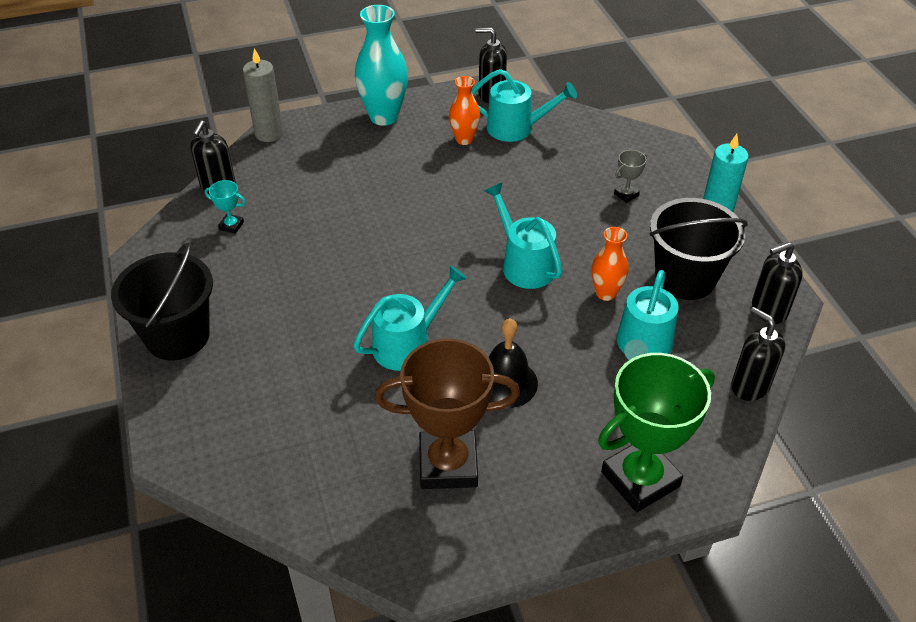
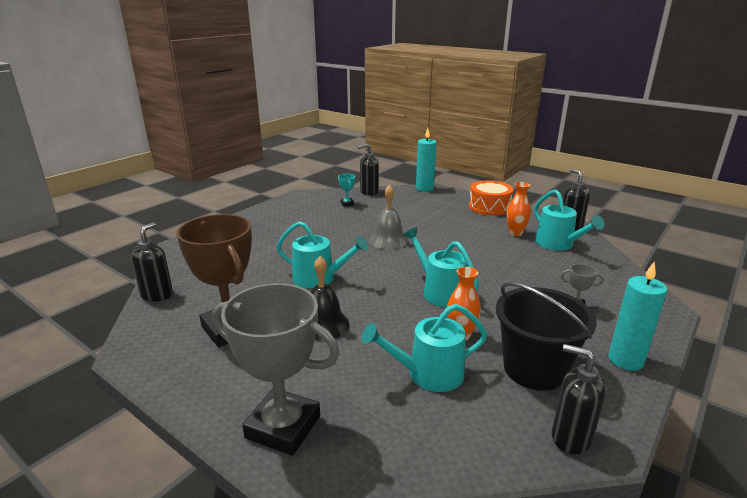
camera: 55 degrees right, 20 degrees down
black bucket [111,242,213,360] -> none
grey candle [243,48,284,142] -> turquoise candle [416,128,437,192]
turquoise vase [355,5,408,126] -> orange drum [469,180,514,216]
turquoise watering can [485,183,563,289] -> turquoise watering can turned 60 degrees counterclockwise [403,227,479,307]
green trophy [598,353,715,512] -> grey trophy [213,283,340,456]
black soap dispenser [731,307,785,401] -> black soap dispenser moved to [131,222,173,302]
none -> grey bell [369,185,408,249]

